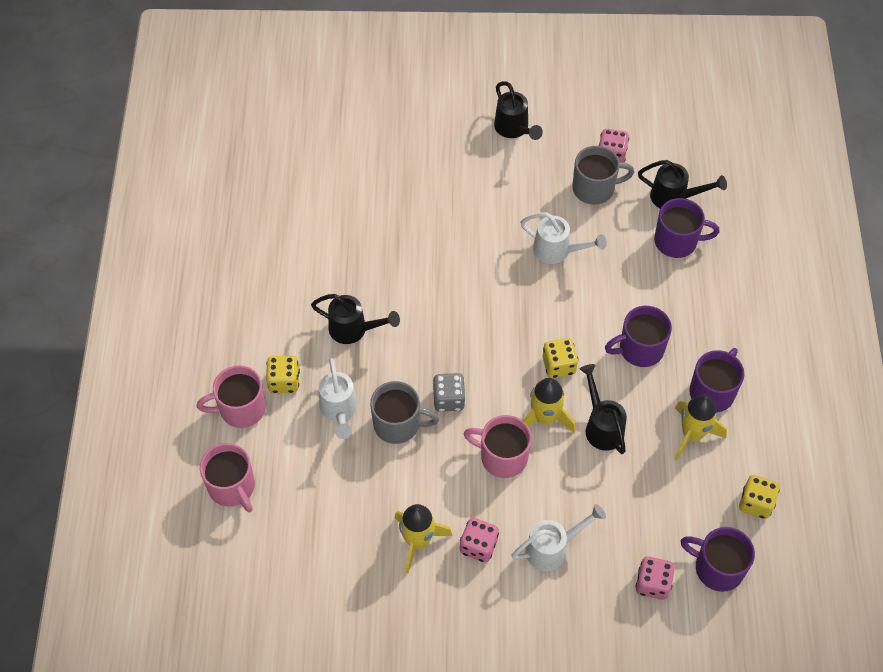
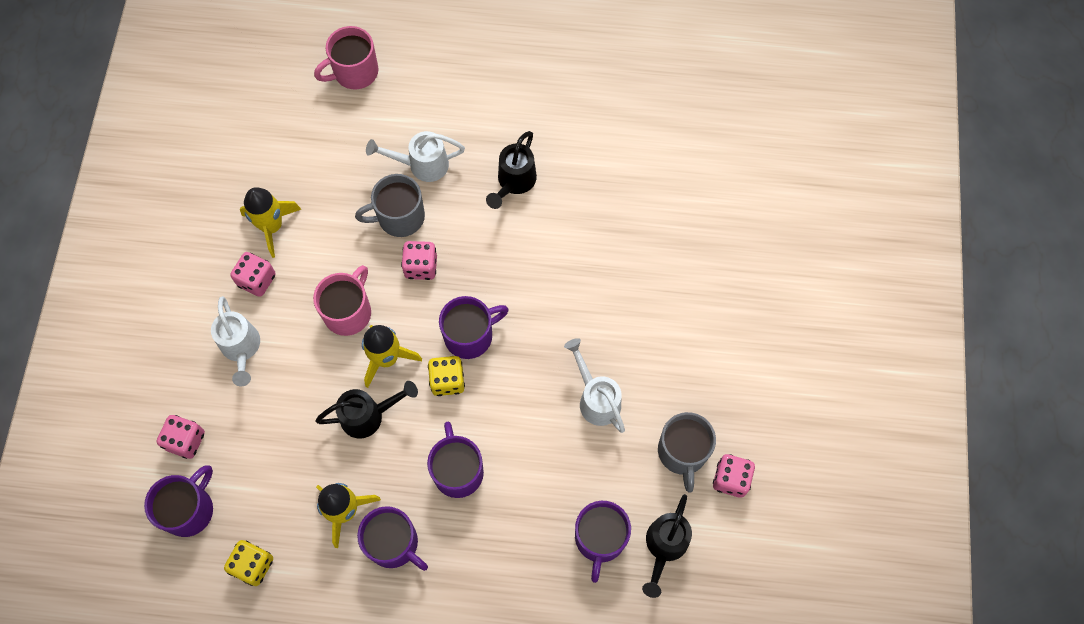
camera: 95 degrees right, 10 degrees up
pink mug [197,365,266,428] -> none
yellow dice [266,356,300,393] -> none
grey mug [370,381,439,444] -> grey mug turned 60 degrees clockwise [355,174,425,237]
grey dice [433,373,466,412] -> pink dice [401,241,437,280]
black watering can [494,81,543,140] -> none
white watering can [520,212,607,264] -> white watering can turned 120 degrees clockwise [564,338,625,433]
none -> purple mug [439,296,509,359]

